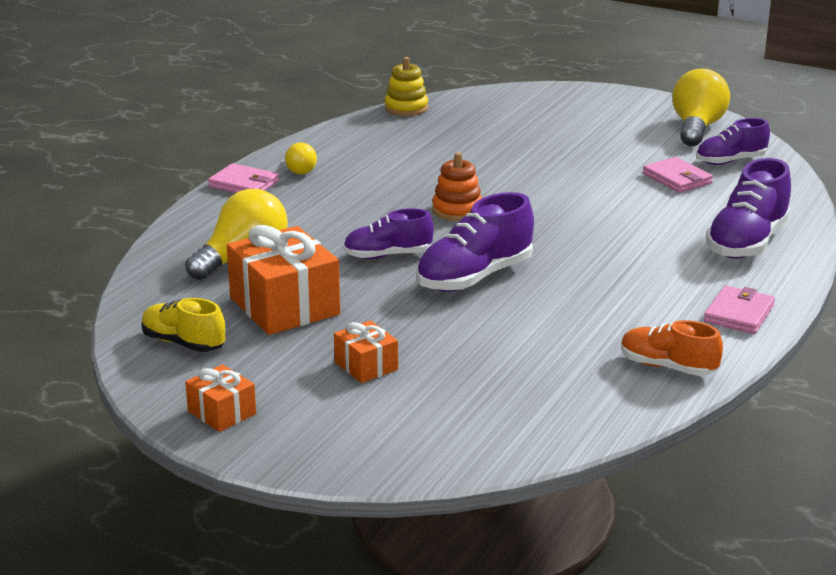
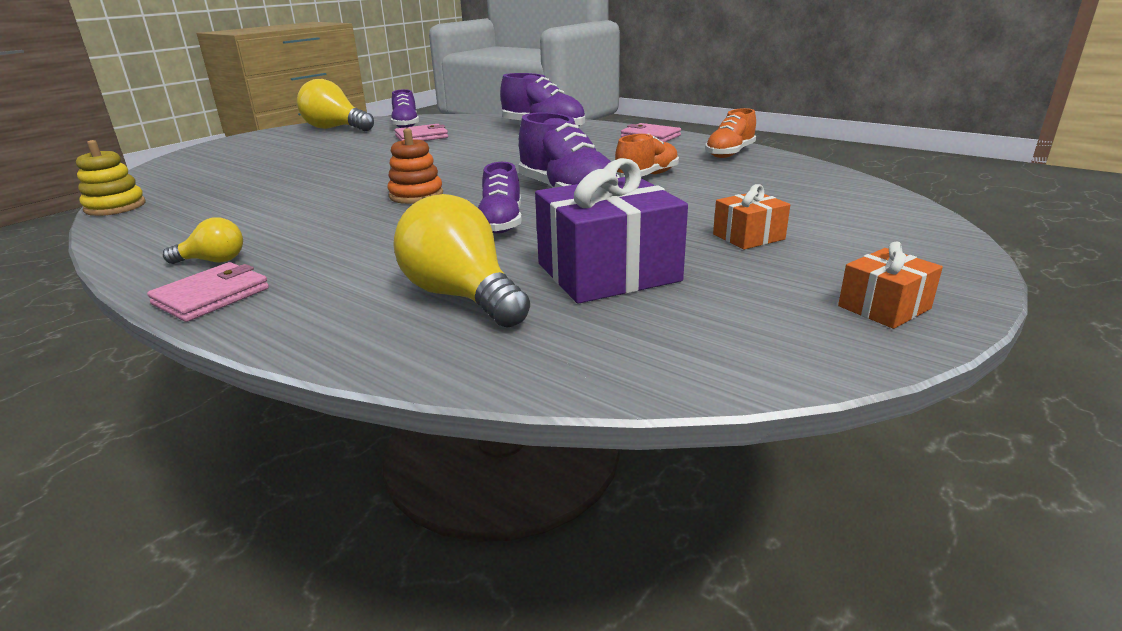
camera: 80 degrees left, 0 degrees up
yellow shoe [141,298,225,352] -> none
orange gift [227,225,340,335] -> purple gift [535,158,688,304]
none -> orange shoe [615,133,679,177]

